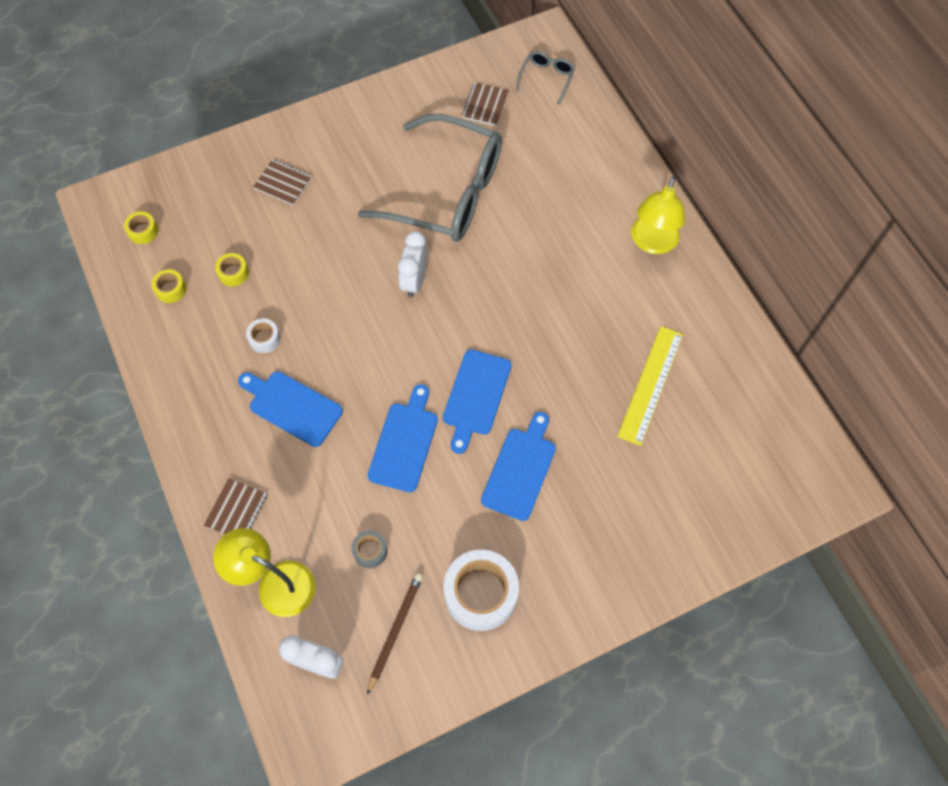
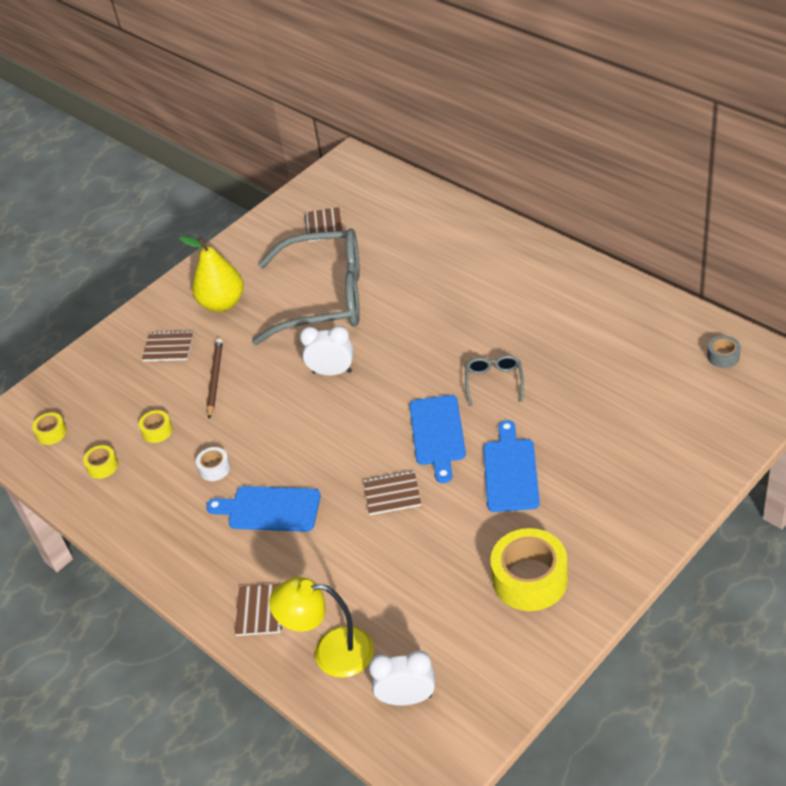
camera: 15 degrees left, 20 degrees down
grey tape [351,531,387,568] -> grey tape moved to [707,335,741,368]
blue cutting board [367,384,438,492] -> brown notebook [363,471,421,515]
brown pencil [367,573,423,695] -> brown pencil moved to [207,338,223,419]
white clock [398,231,427,297] -> white clock turned 105 degrees clockwise [300,326,354,376]
white tape [444,550,519,631] -> yellow tape [490,528,568,611]
grey glasses [516,51,575,105] -> grey glasses moved to [465,355,524,406]
yellow ruler [617,326,683,446] -> none
yellow lamp [632,177,685,254] -> none
none -> yellow pear [179,236,244,312]

